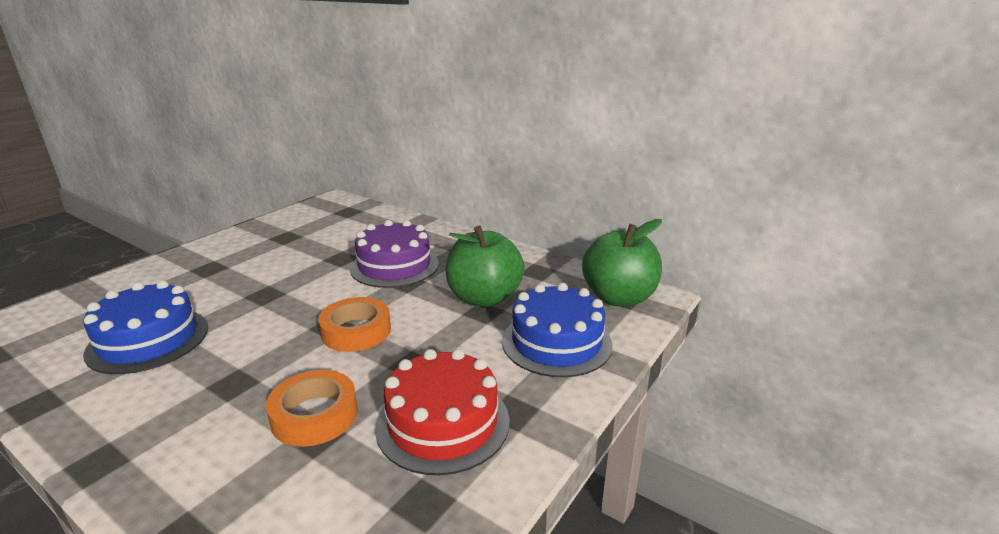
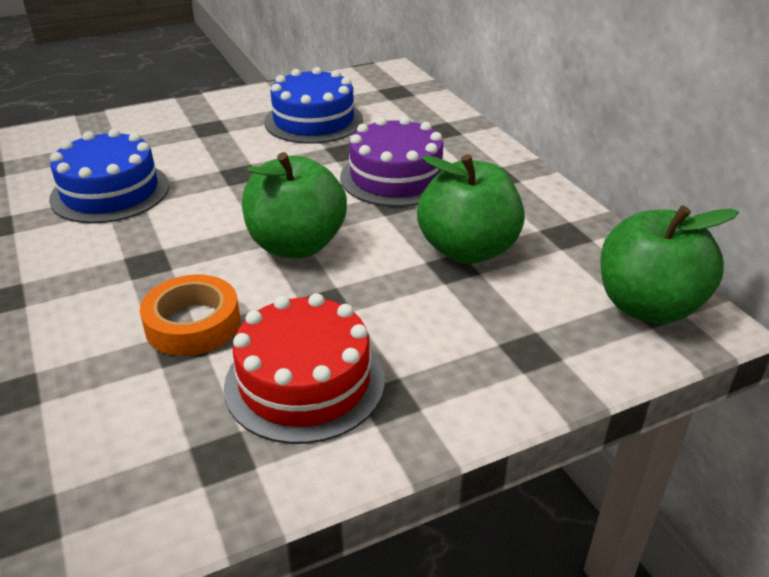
camera: 30 degrees right, 10 degrees up
orange tape [318,297,391,352] -> green apple [242,152,347,258]
blue cake [502,283,613,377] -> blue cake moved to [264,67,363,144]

